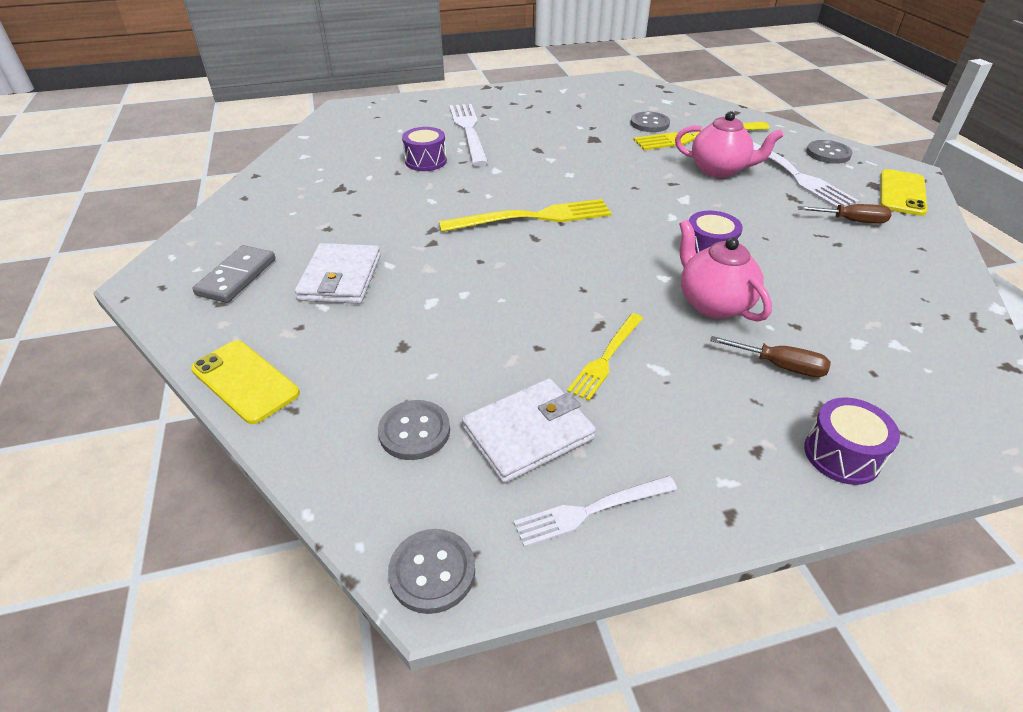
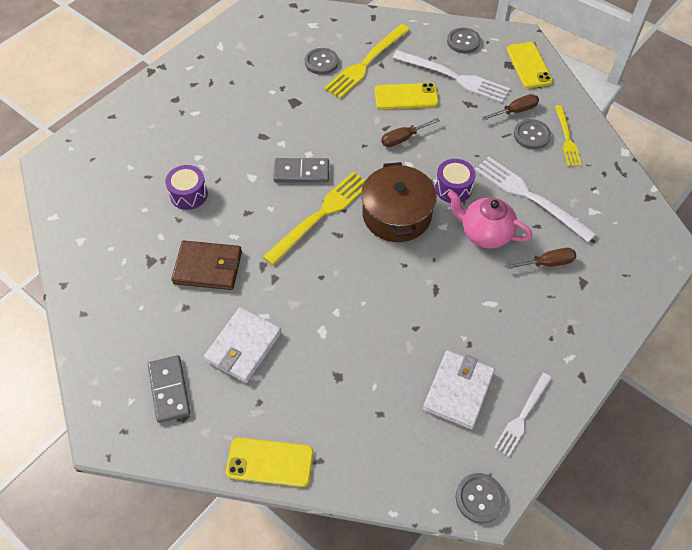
camera: 35 degrees left, 15 degrees up
white wallet [295,243,381,304] -> white wallet turned 60 degrees clockwise [204,307,282,383]
grey button [378,400,450,460] -> grey button moved to [514,119,551,149]
white fork [449,104,488,166] -> white fork moved to [475,157,596,242]
yellow fork [567,313,643,401] -> yellow fork moved to [555,105,582,166]
pink teapot [675,111,784,178] -> yellow phone [375,83,439,109]
purple drum [804,397,900,485] -> none
none -> brown wallet [171,240,242,290]
none -> grey domino [273,158,329,183]
none -> brown pot [361,162,437,242]
none -> brown screwdriver [381,118,440,147]

